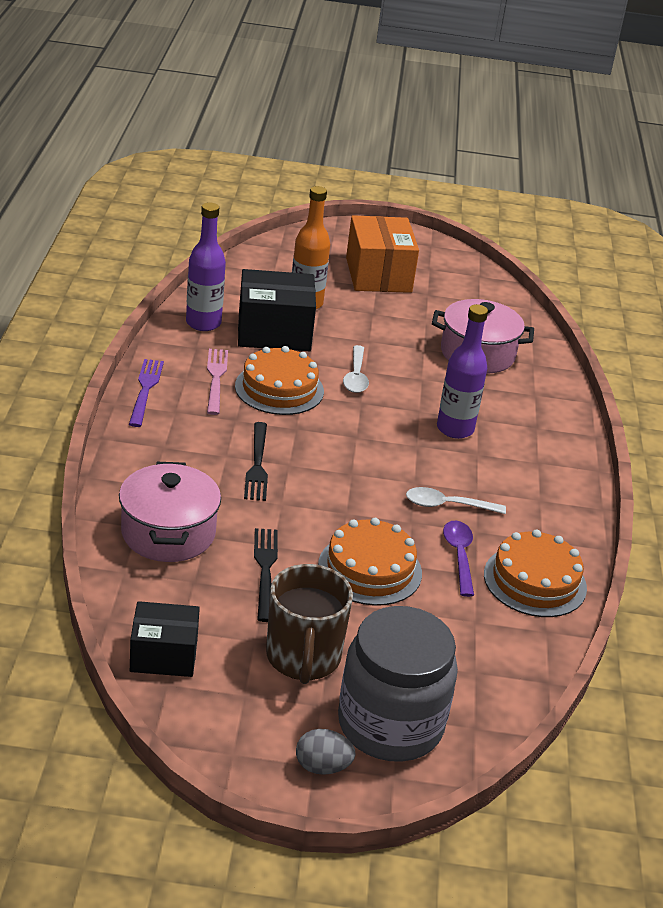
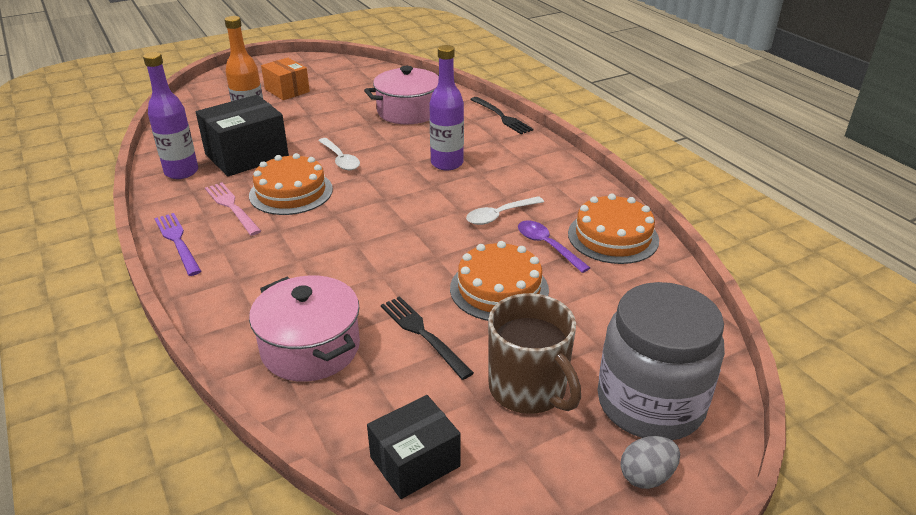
camera: 30 degrees left, 0 degrees up
black fork [244,422,268,501] -> black fork moved to [470,97,534,134]
orange box [346,215,419,293] -> orange box [261,58,310,100], size x0.63

